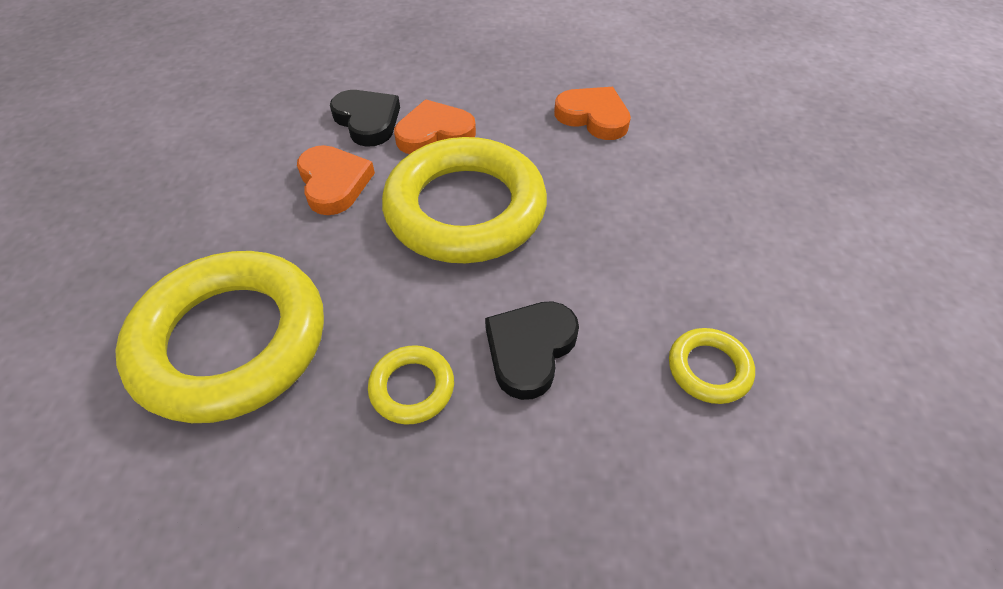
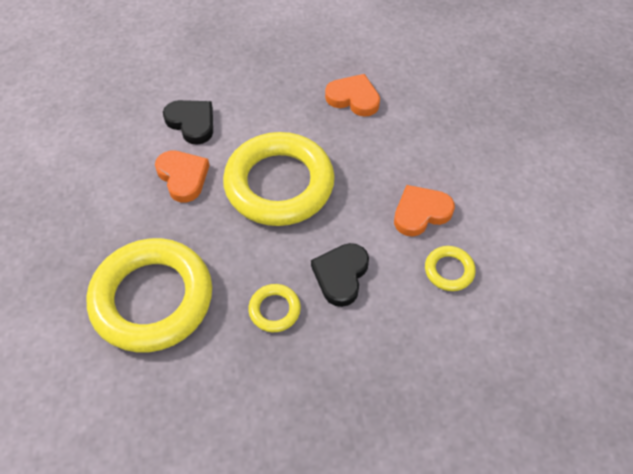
camera: 10 degrees left, 5 degrees up
orange heart [394,99,476,154] -> orange heart moved to [394,185,455,237]

